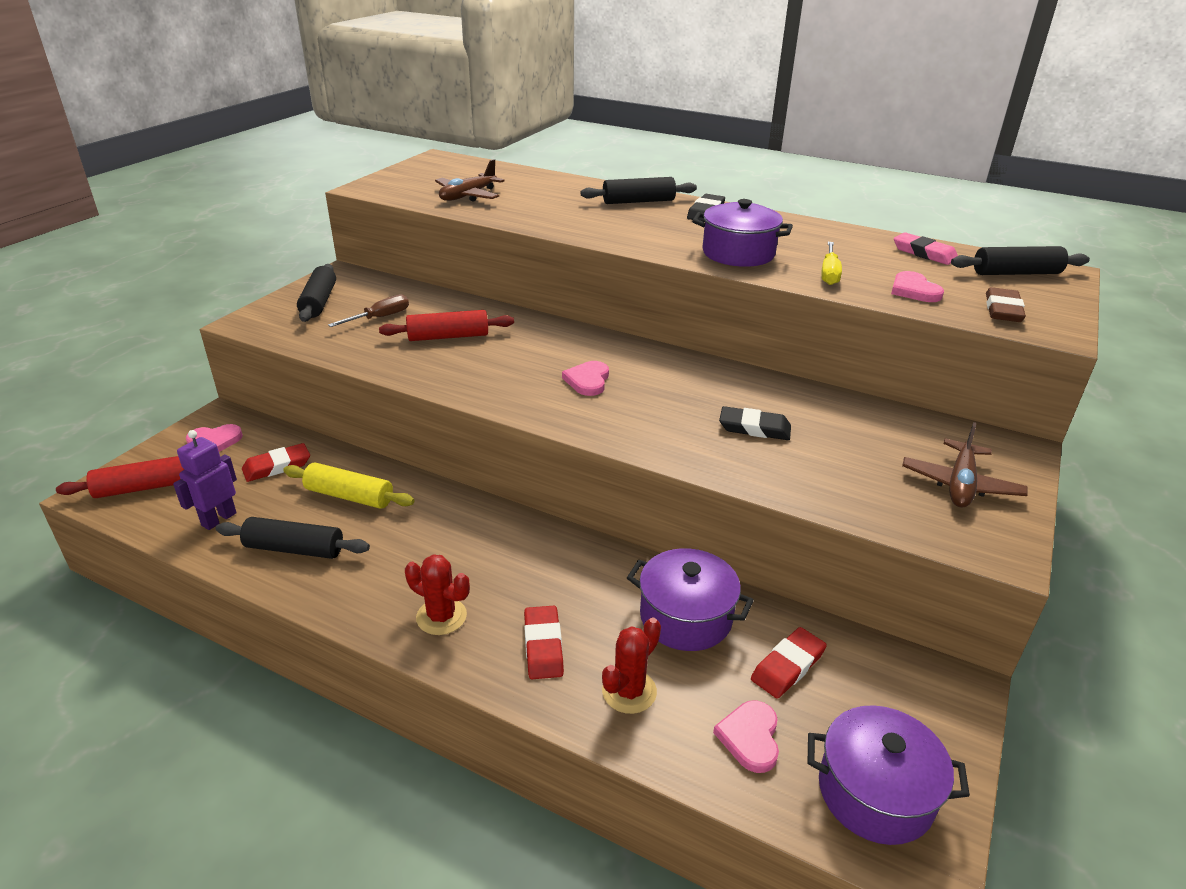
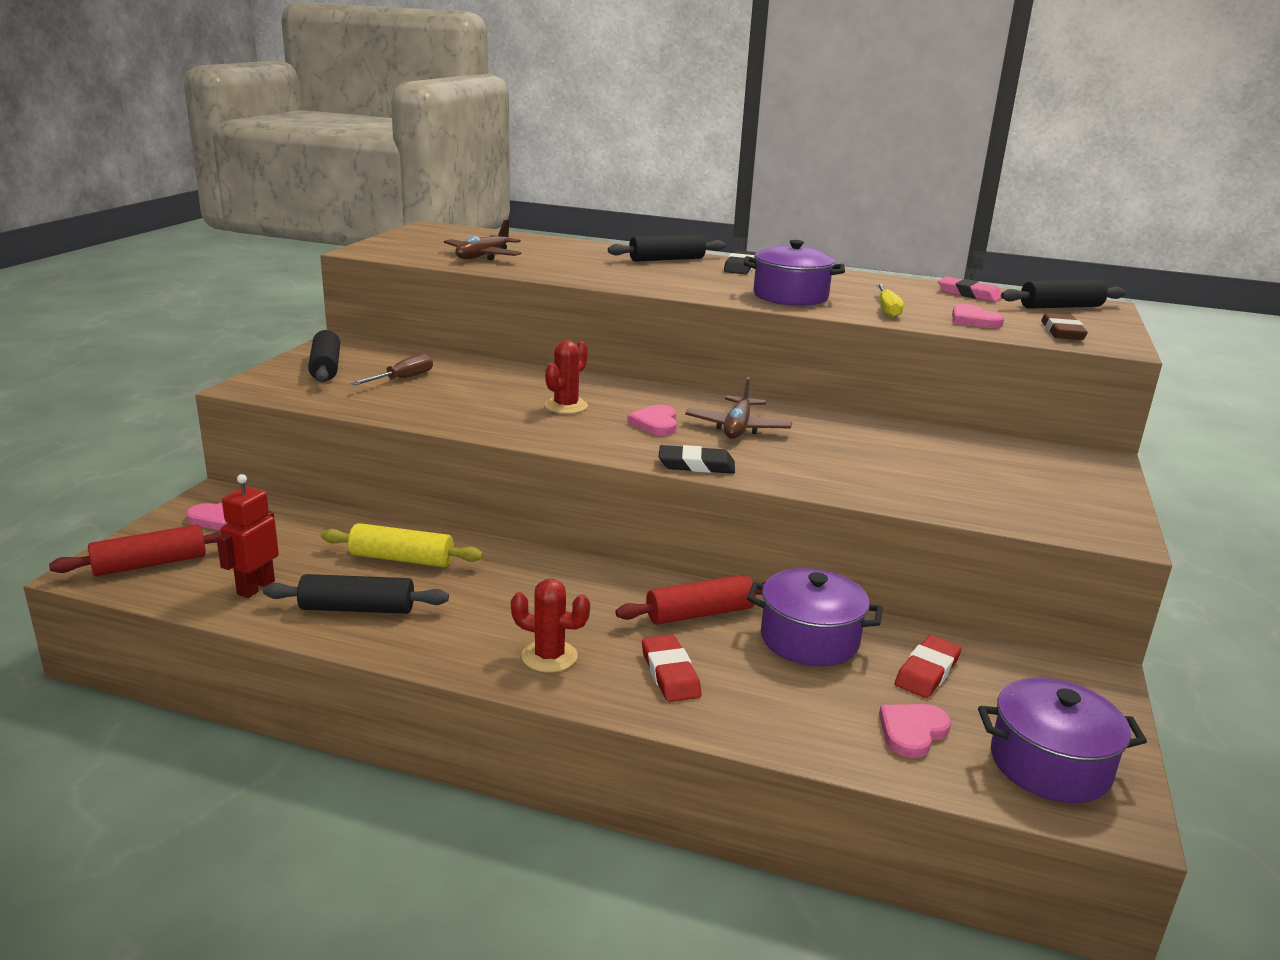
camera: 10 degrees left, 10 degrees down
purple robot [173,430,237,530] -> red robot [216,474,279,598]
red eraser [242,443,310,482] -> none
red rolling pin [379,310,514,341] -> red rolling pin moved to [616,575,766,625]
red cactus [602,618,661,714] -> red cactus moved to [545,340,588,414]
pink heart [713,700,779,773] -> pink heart turned 45 degrees clockwise [879,704,951,758]
black eraser [719,406,791,440] -> black eraser moved to [658,445,735,474]
brown plane [902,422,1028,508] -> brown plane moved to [685,377,792,439]

